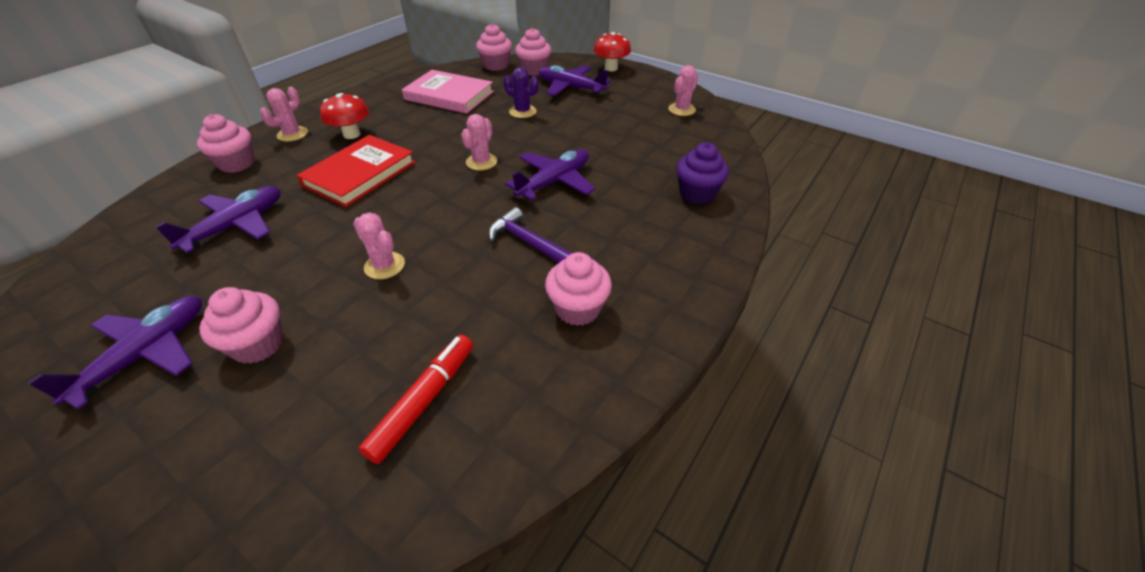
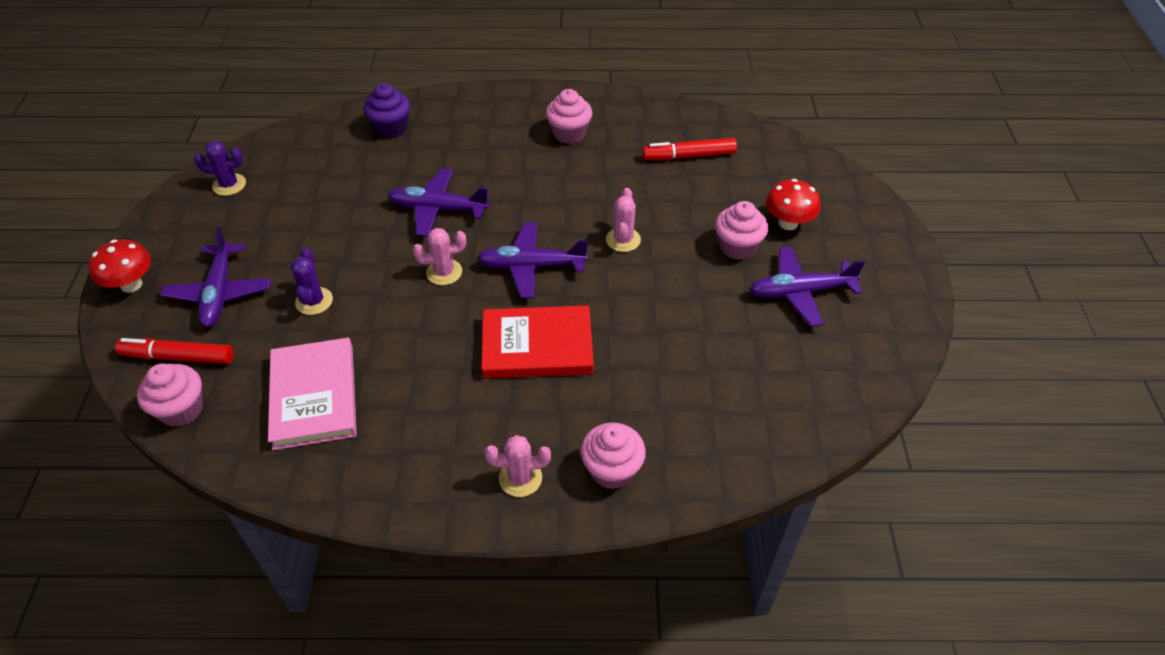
camera: 125 degrees left, 5 degrees up
purple plane [155,186,281,253] -> purple plane moved to [477,222,588,298]
red mushroom [320,93,369,139] -> red mushroom moved to [766,179,820,230]
purple hammer [489,207,572,263] -> none
pink cupcake [515,28,551,76] -> red marker [115,338,234,364]
pink cactus [668,65,698,116] -> purple cactus [194,141,246,196]

